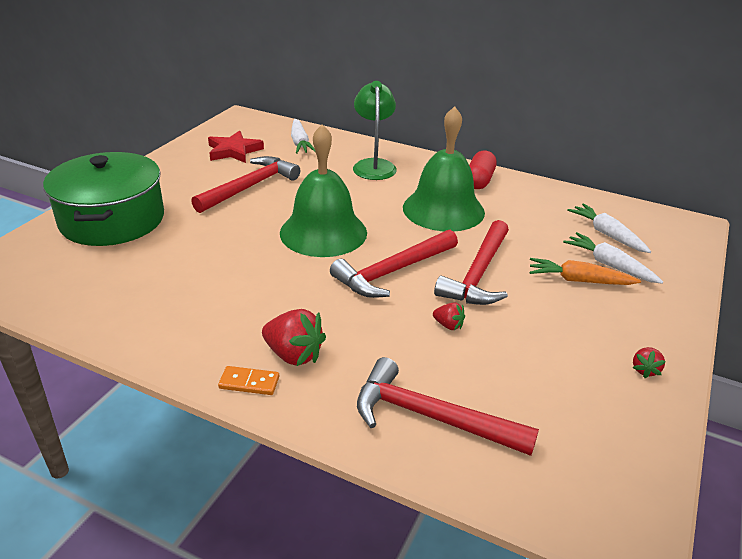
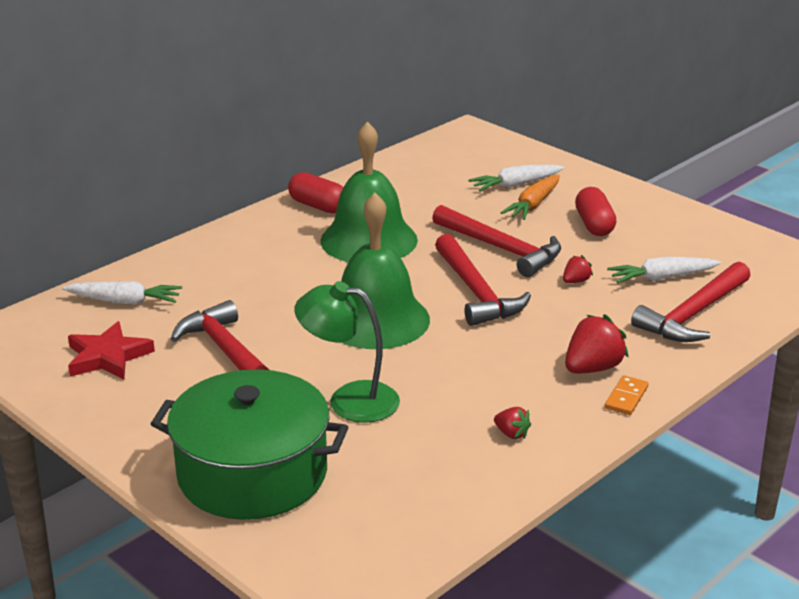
camera: 70 degrees left, 5 degrees down
green lamp [353,81,397,180] -> green lamp moved to [294,281,400,423]
white carrot [567,203,651,253] -> white carrot moved to [607,257,721,283]
red strawberry [633,347,666,378] -> red strawberry moved to [494,407,531,439]
none -> red capsule [575,187,616,236]

